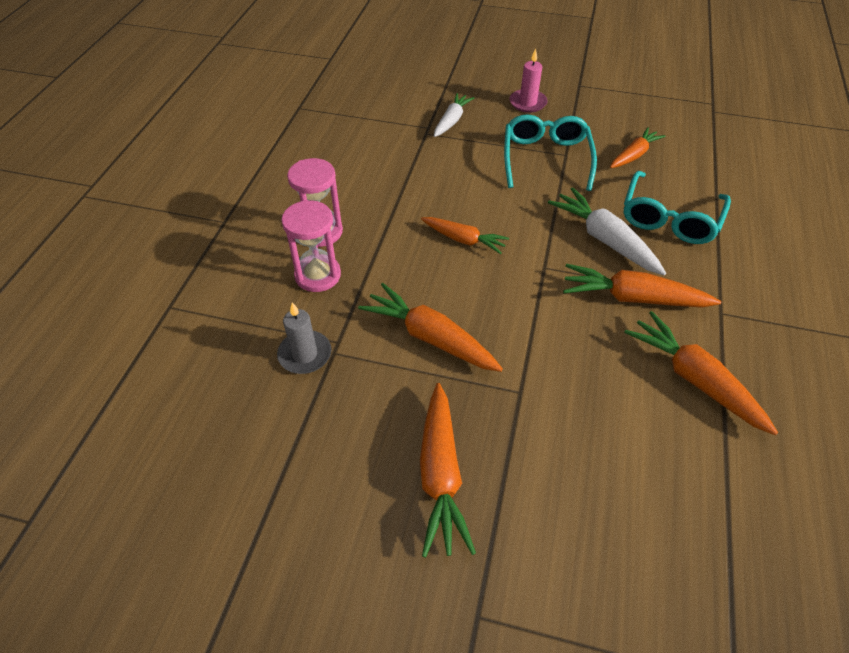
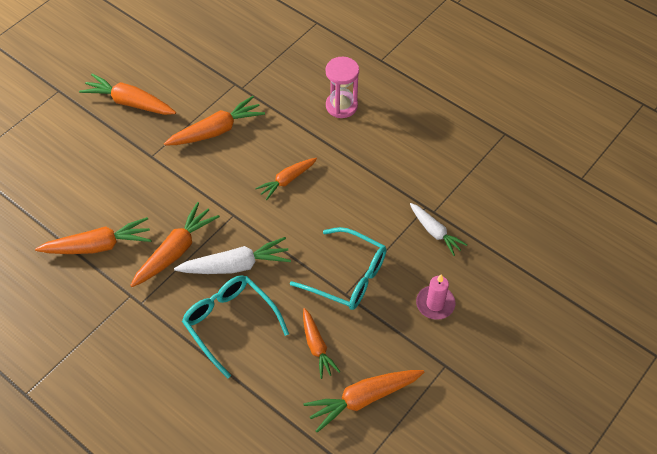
camera: 115 degrees right, 5 degrees up
grey candle [277,302,331,374] -> none
pink hourglass [281,200,341,292] -> none
none -> orange carrot [303,370,424,433]

